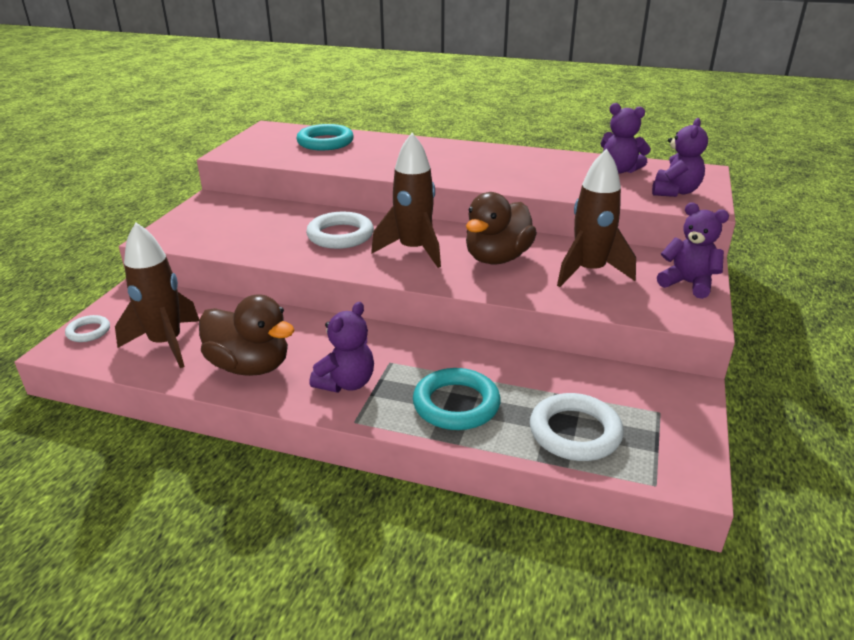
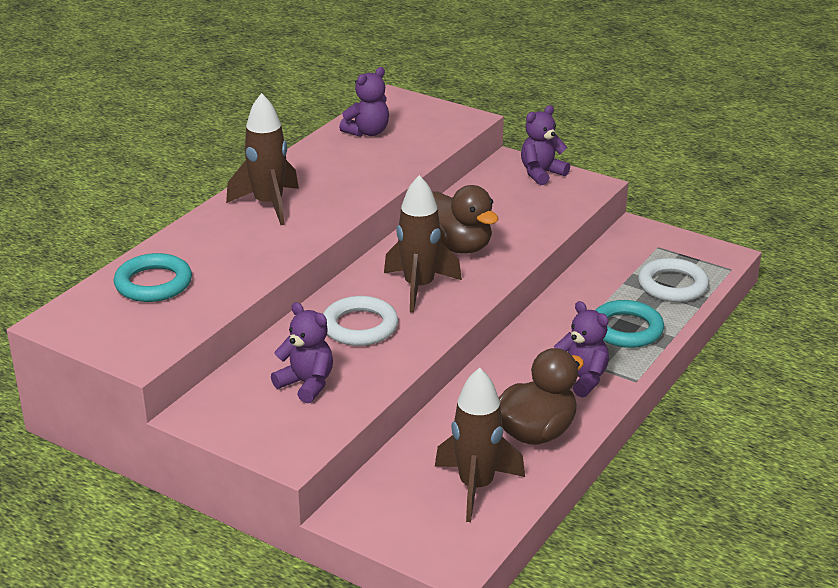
camera: 75 degrees left, 0 degrees up
white ring [65,315,110,342] -> none
brown rocket [557,149,636,287] -> brown rocket moved to [226,93,299,225]
purple teddy bear [652,118,708,197] -> purple teddy bear moved to [271,302,333,403]

